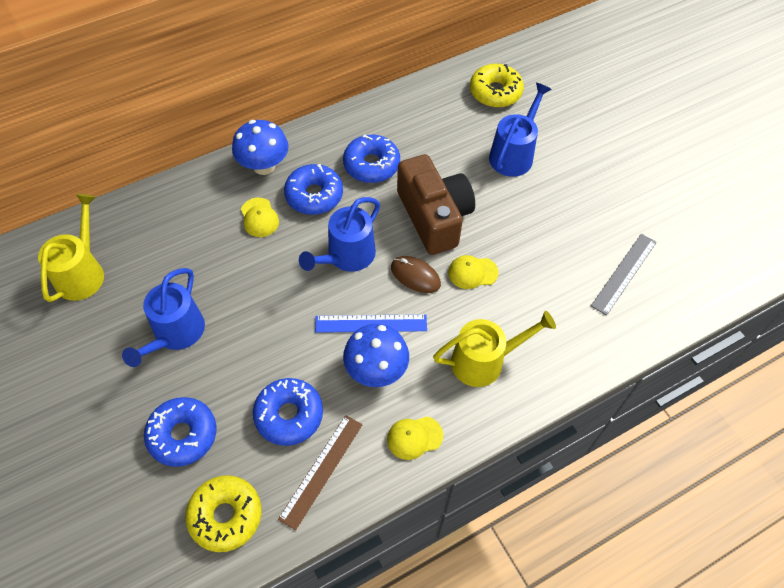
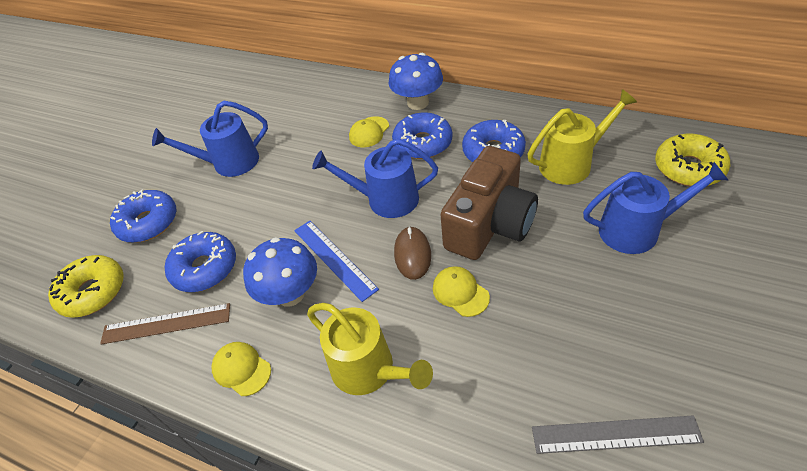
camera: 60 degrees right, 10 degrees down
yellow watering can [38,194,104,302] -> yellow watering can moved to [527,89,637,185]

